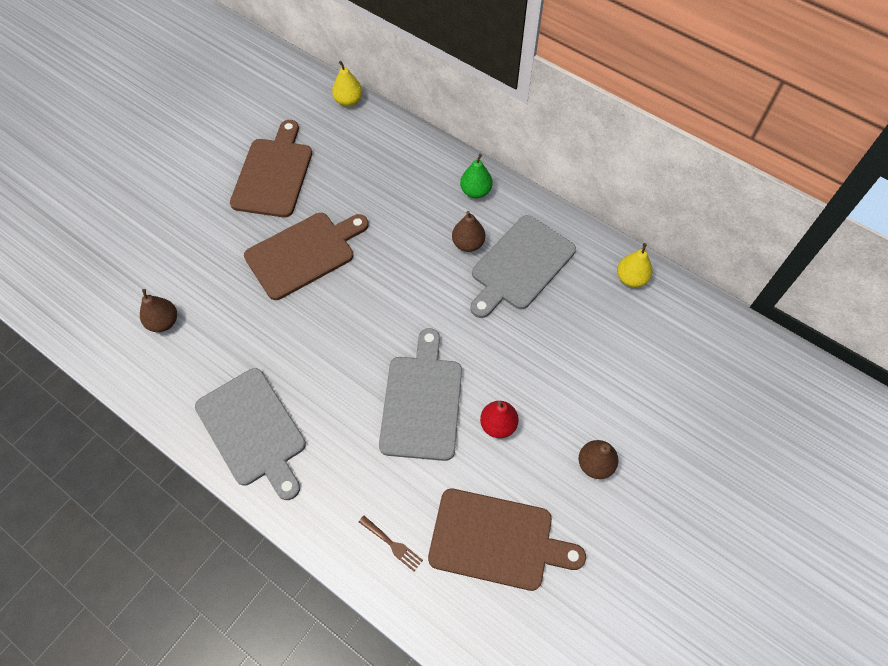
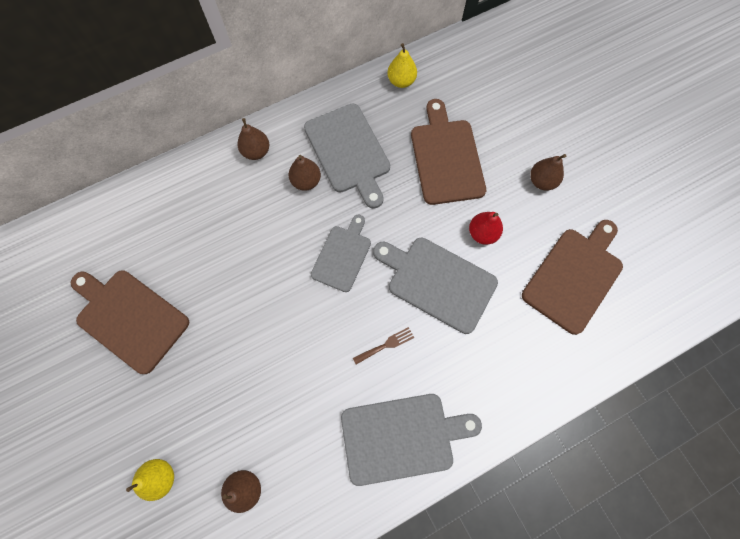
camera: 65 degrees left, 10 degrees up
brown cutting board [244,213,369,300] -> brown cutting board moved to [411,99,486,205]
yellow pear [332,61,362,107] -> yellow pear moved to [126,459,174,501]
brown fork [359,516,423,571] -> brown fork moved to [353,327,414,364]
green pear [460,154,493,198] -> brown pear [238,118,269,160]
none -> grey cutting board [311,214,371,292]

